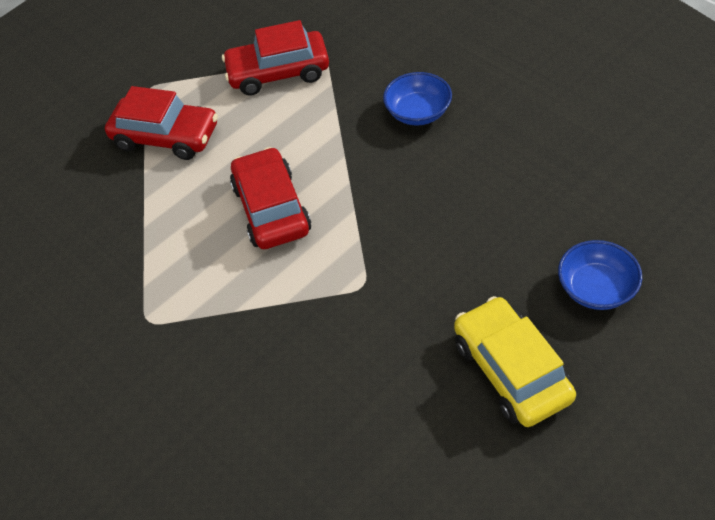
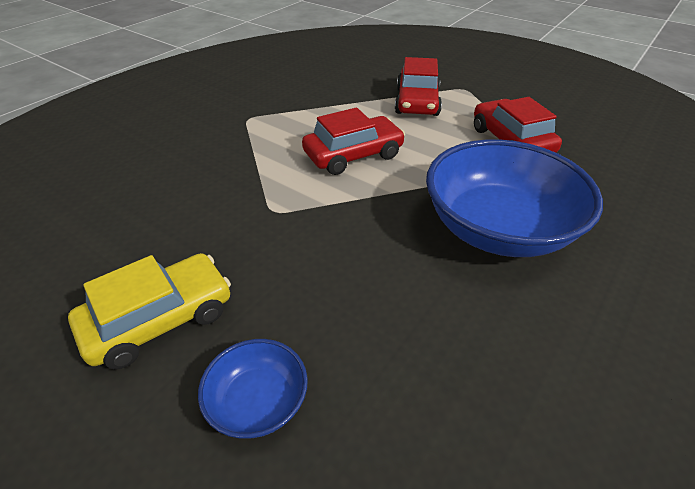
camera: 75 degrees right, 10 degrees down
blue bowl [383,72,452,125] -> blue bowl [426,139,603,257], size x2.14

